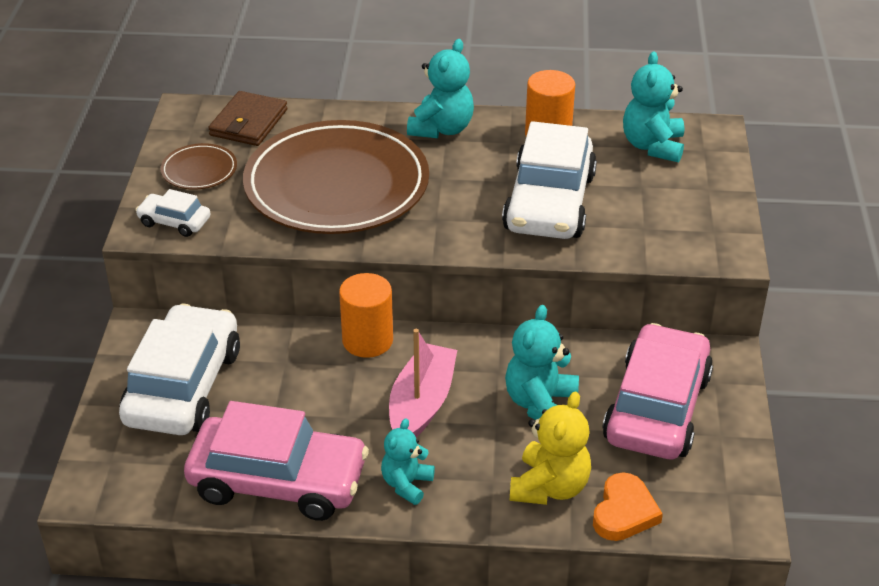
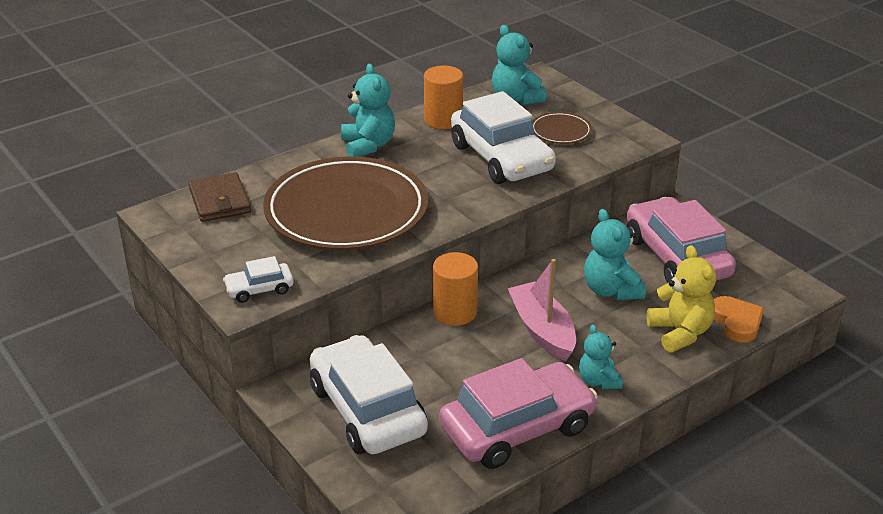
camera: 40 degrees left, 5 degrees down
brown plate [160,143,237,190] -> brown plate moved to [532,112,592,144]

